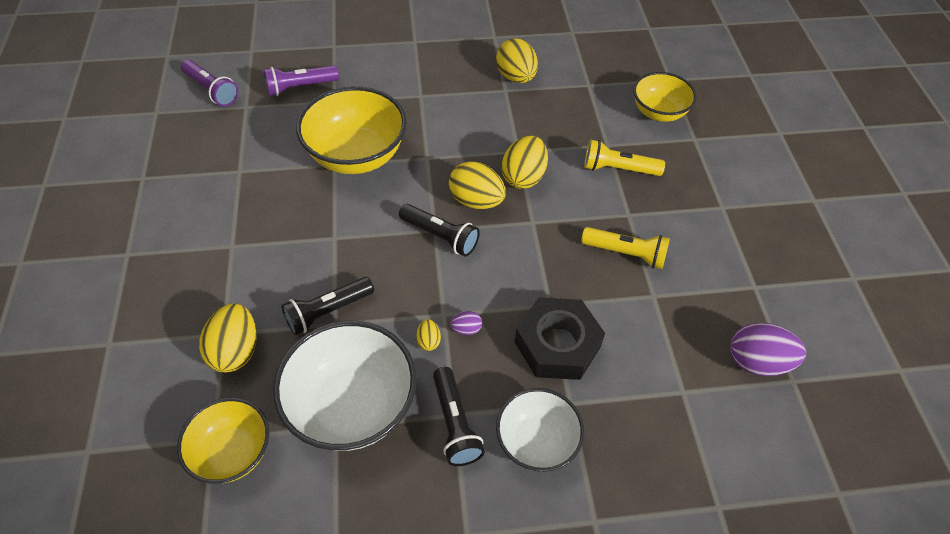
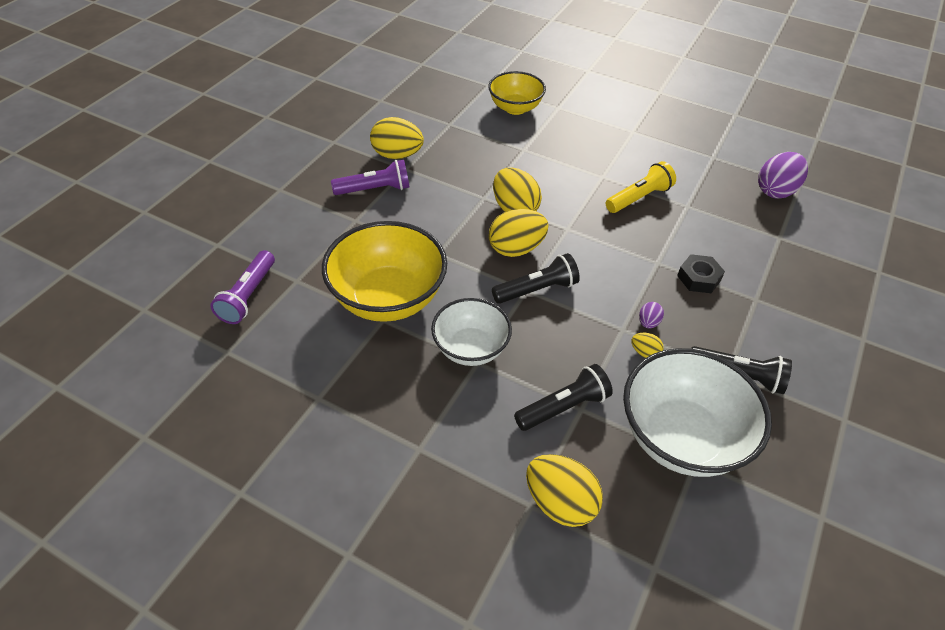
camera: 55 degrees left, 5 degrees down
yellow bowl [177,398,269,484] -> none
purple flashlight [181,60,238,106] -> purple flashlight moved to [331,160,409,195]
black flashlight [281,277,374,336] -> black flashlight turned 120 degrees counterclockwise [514,364,613,431]
white bowl [496,388,584,472] -> white bowl moved to [431,298,512,366]
black nut [515,297,605,380] -> black nut [677,254,725,293], size x0.55
yellow flashlight [584,140,665,176] -> none

